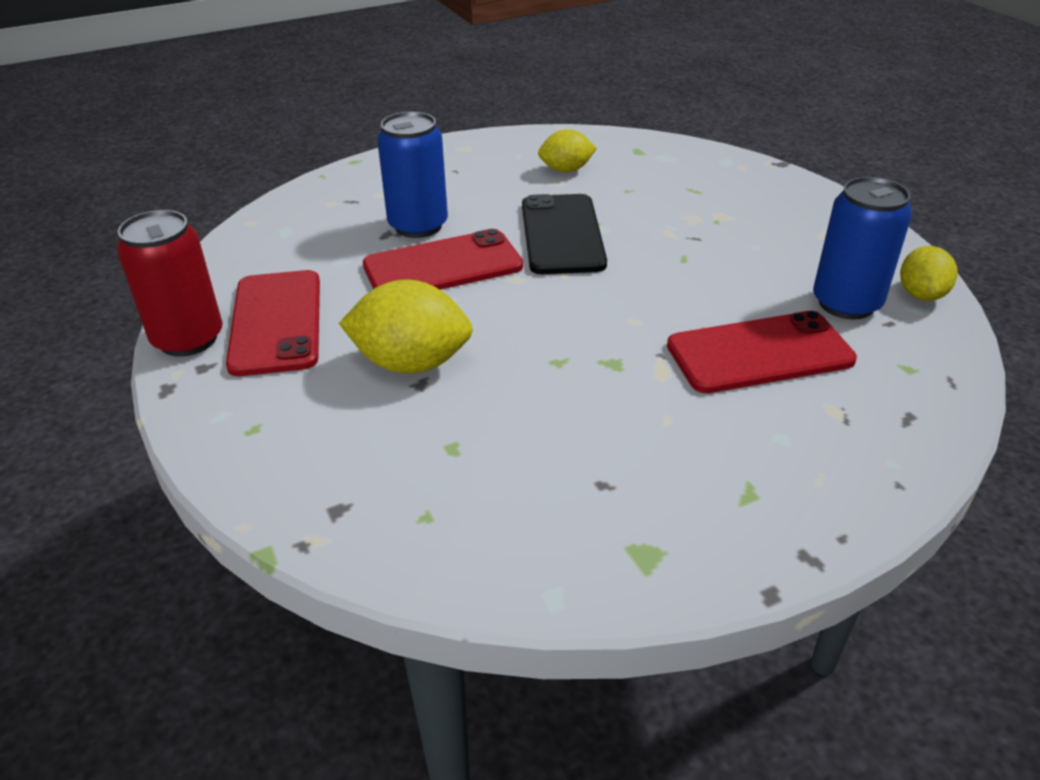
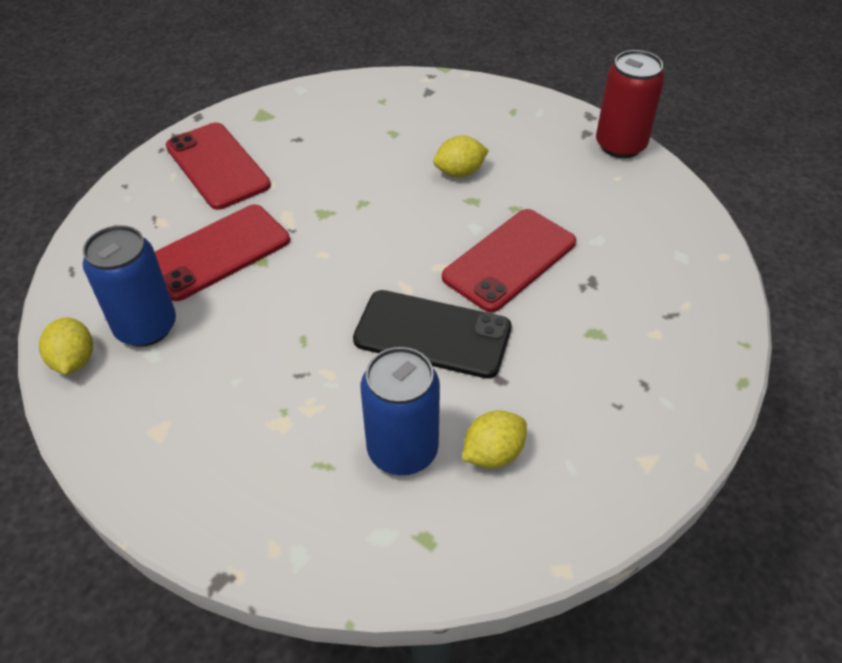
camera: 155 degrees right, 10 degrees up
red phone [226,270,320,376] -> red phone moved to [166,122,271,210]
yellow lemon [339,279,473,373] -> yellow lemon [433,135,489,177], size x0.62
blue can [377,111,448,238] -> blue can moved to [361,347,440,475]
black phone [522,194,607,274] -> black phone turned 45 degrees counterclockwise [353,290,512,379]

